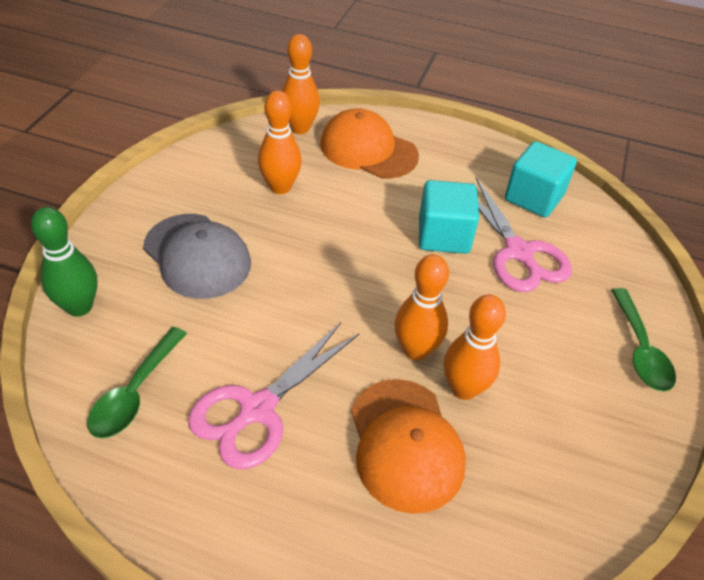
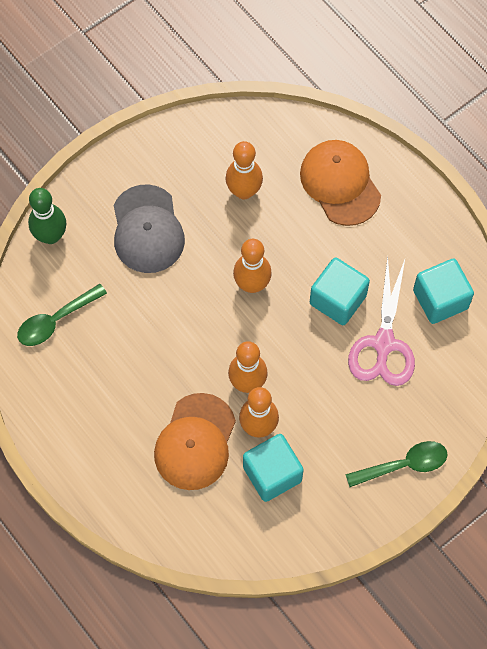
camera: 35 degrees right, 20 degrees up
pink scissors [188,322,359,469] -> none
orange bowling pin [282,34,320,134] -> orange bowling pin moved to [233,239,272,293]
green spoon [611,288,676,392] -> green spoon turned 135 degrees counterclockwise [345,441,448,487]
none -> turquoise cube [243,434,304,502]

